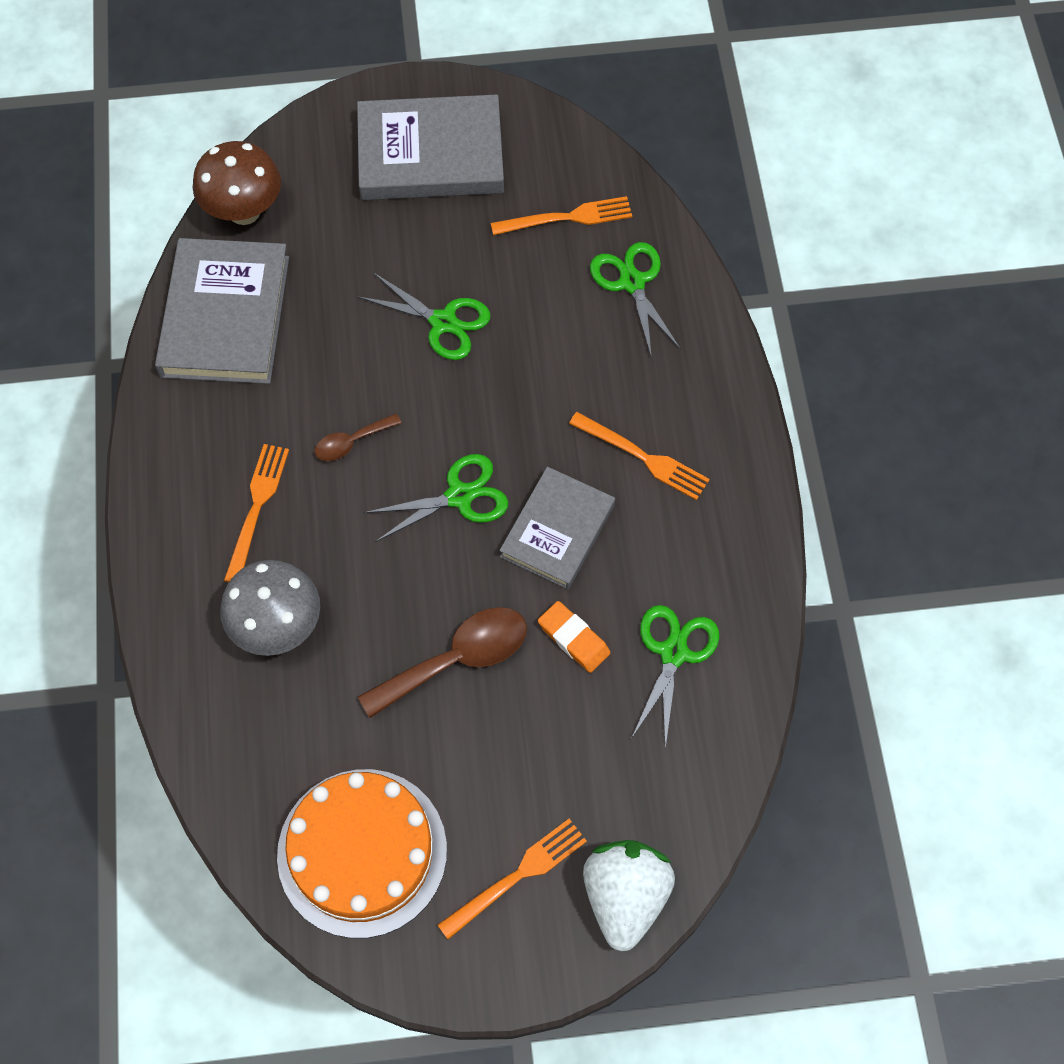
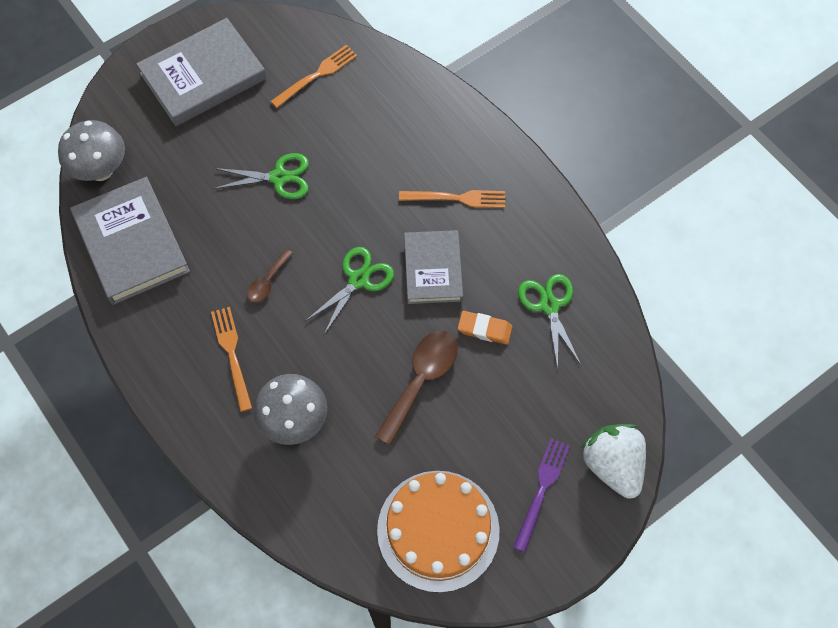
camera: 30 degrees left, 0 degrees up
brown mushroom [193,141,281,225] -> grey mushroom [58,120,125,181]
orange fork [438,819,587,939] -> purple fork [513,438,570,552]
green scissors [590,242,681,359] -> none

